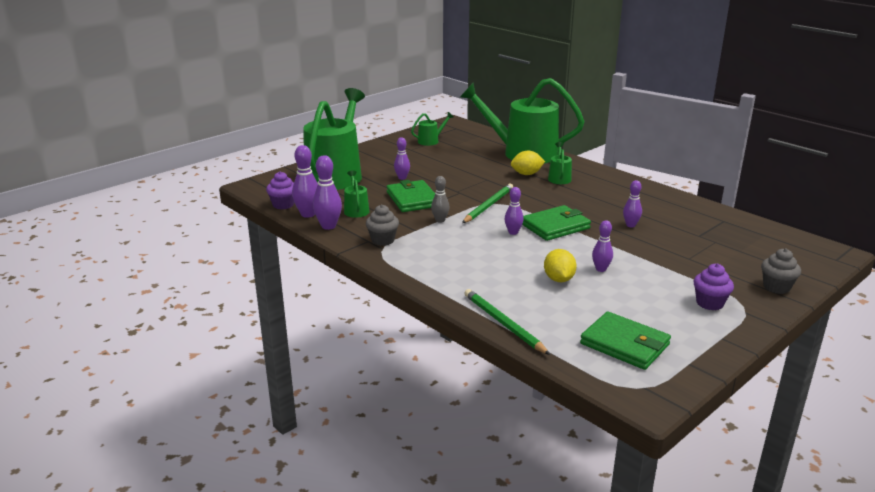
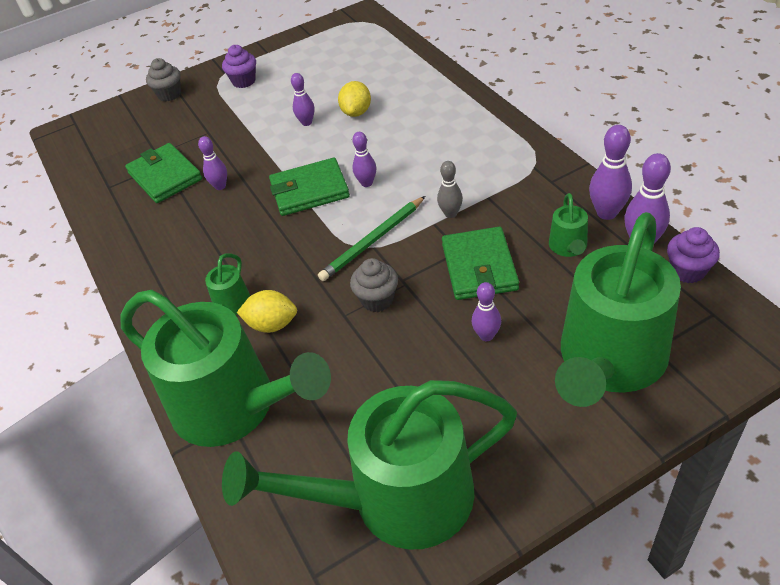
camera: 160 degrees left, 20 degrees up
grey cupcake [366,204,399,246] -> grey cupcake moved to [350,258,398,312]
green watering can [411,112,453,146] -> green watering can [222,380,517,550], size x2.46
green pencil [464,289,550,355] -> none
green wallet [580,311,671,370] -> green wallet moved to [125,143,202,203]

